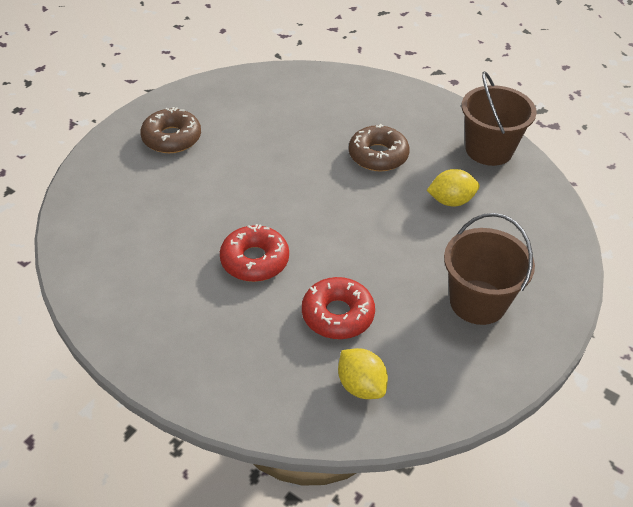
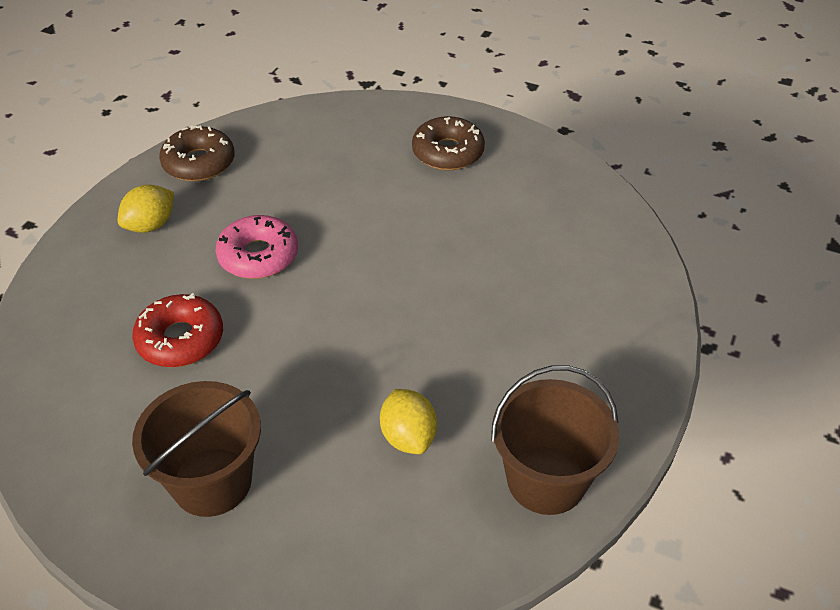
camera: 80 degrees right, 0 degrees up
red donut [220,224,289,282] -> pink donut [216,215,298,279]
yellow lemon [338,348,388,399] -> yellow lemon moved to [118,184,174,233]
brown donut [349,124,410,172] -> brown donut moved to [159,125,235,181]

